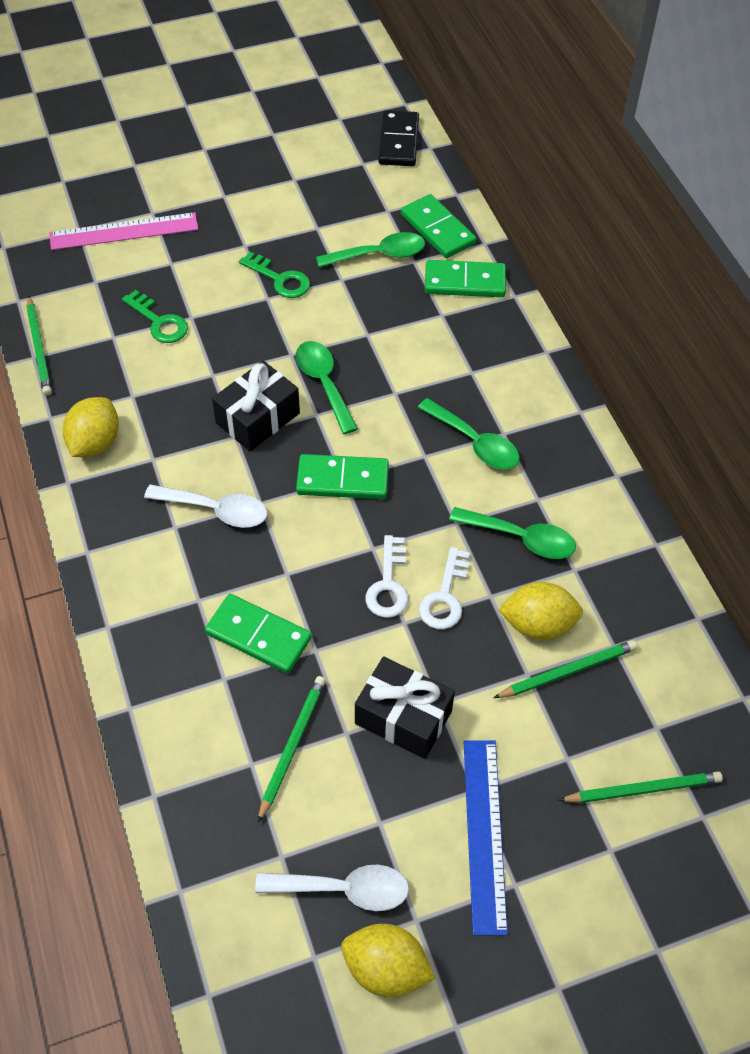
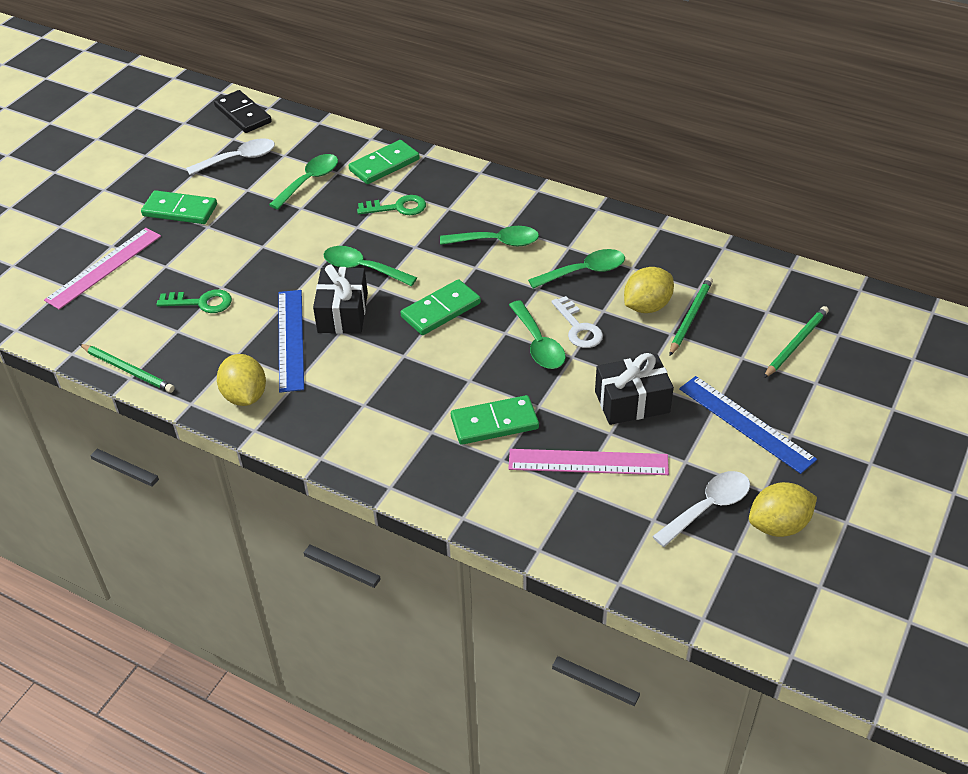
camera: 40 degrees left, 10 degrees down
white spoon [144,485,267,528] -> white spoon moved to [186,138,275,175]
green key [239,252,310,298] -> green key moved to [357,195,426,215]
green pencil [258,676,326,822] -> pink ruler [509,449,669,475]
white key [365,535,408,618] -> green spoon [509,300,566,369]
green domino [401,194,476,258] -> green domino moved to [141,190,217,224]
none -> blue ruler [278,290,304,393]

